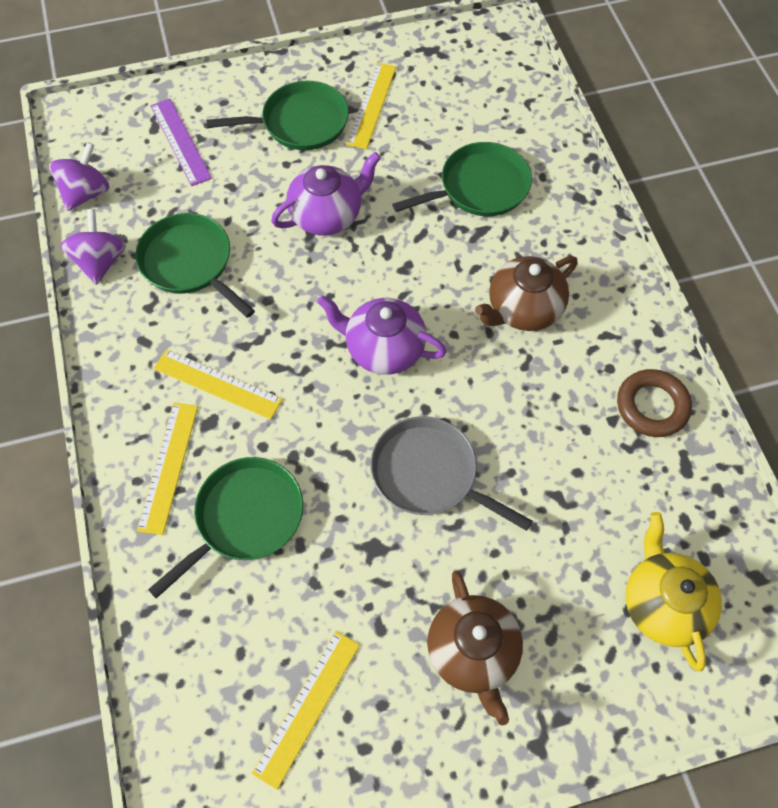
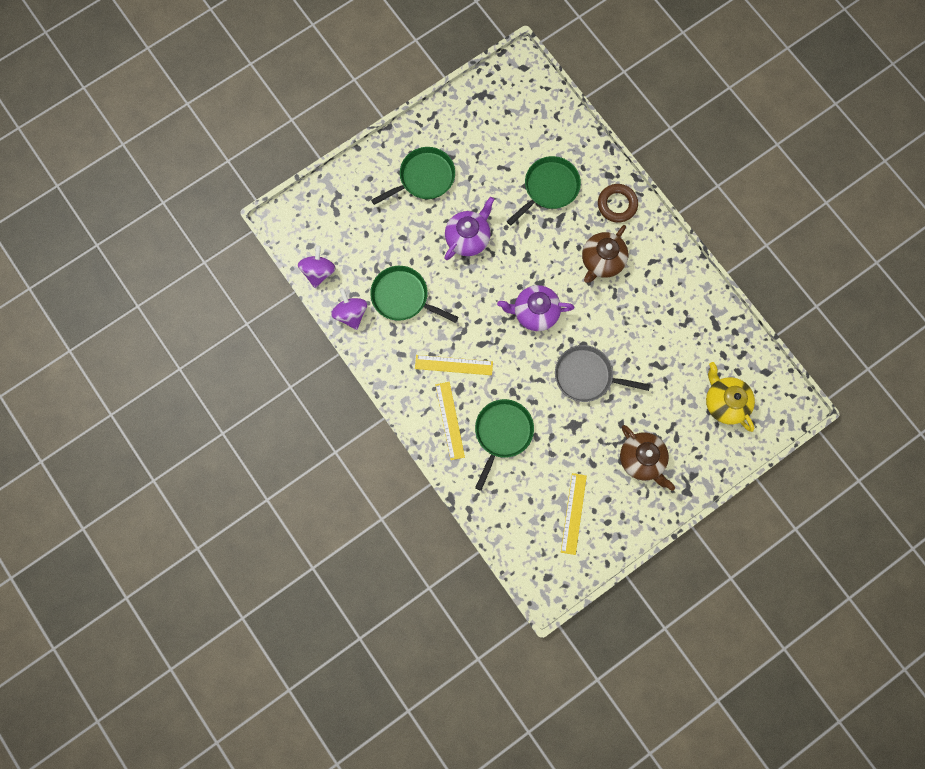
camera: 20 degrees left, 15 degrees up
purple ruler [151,99,212,186] -> none
yellow ruler [346,62,396,149] -> none
brown ring [617,369,692,437] -> brown ring moved to [598,184,638,223]

